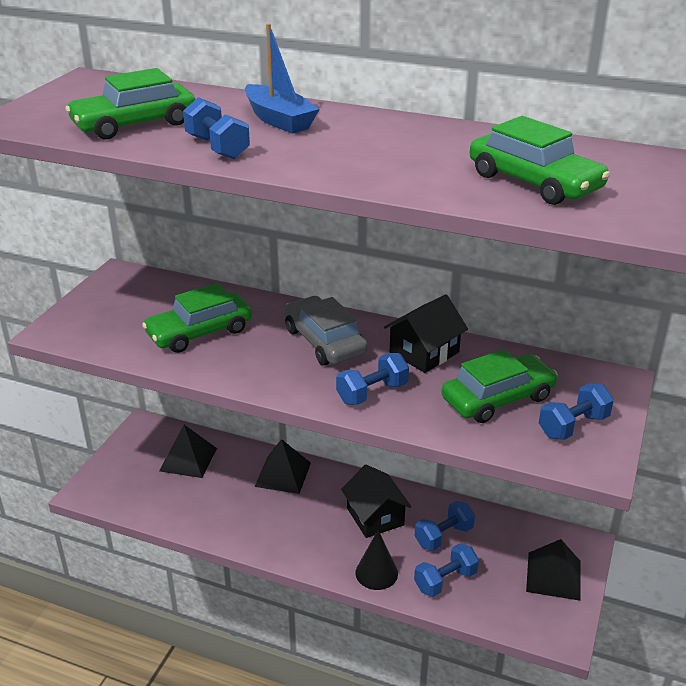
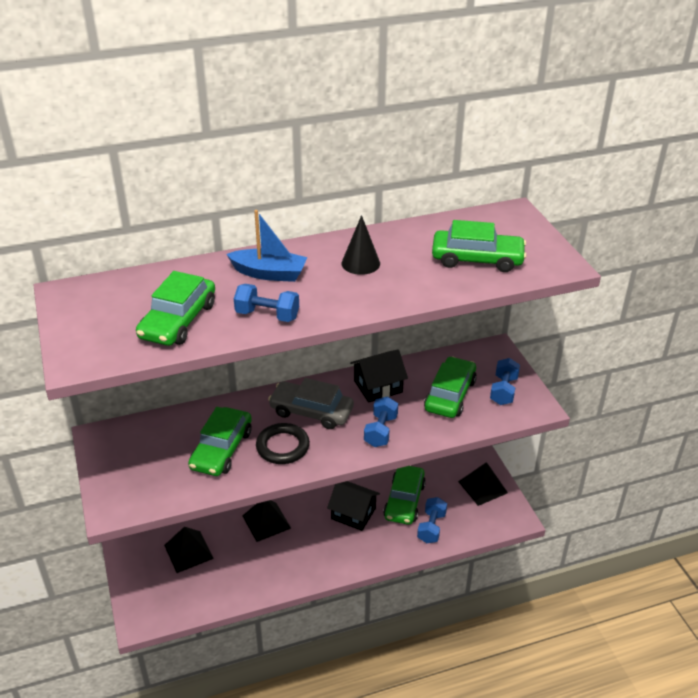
camera: 40 degrees left, 5 degrees up
black cone [356,530,398,590] -> black cone moved to [342,215,380,275]
black house [384,294,468,373] -> black house turned 60 degrees clockwise [350,349,408,403]
blue dumbbell [415,501,475,551] -> green car [383,466,426,525]
none -> black ring [256,423,310,464]

